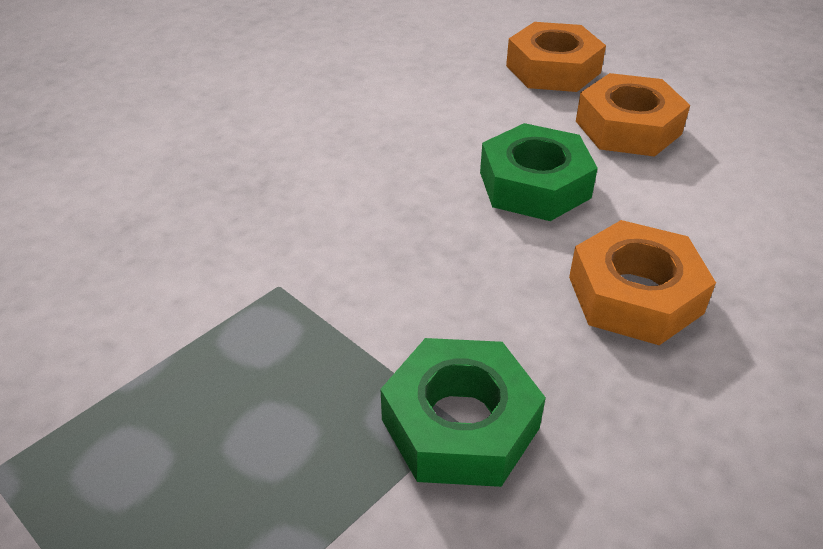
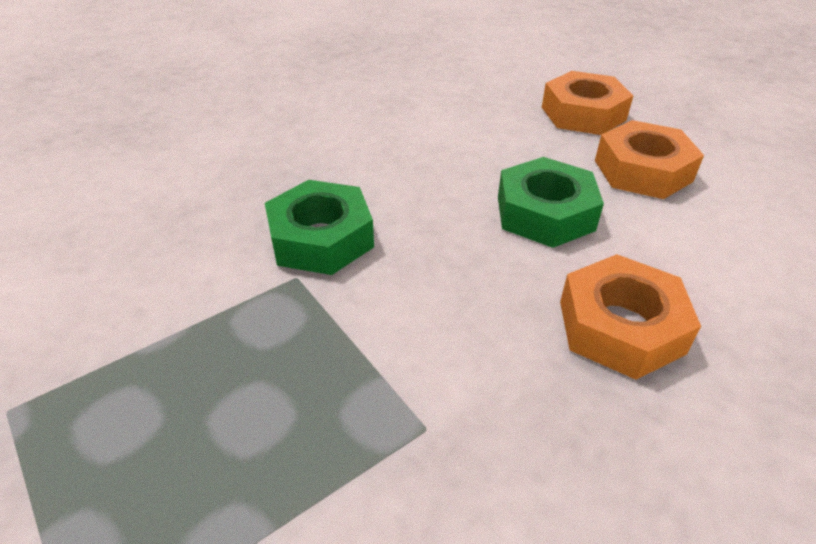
camera: 10 degrees right, 0 degrees up
green nut [381,338,546,487] -> green nut moved to [265,180,374,275]

